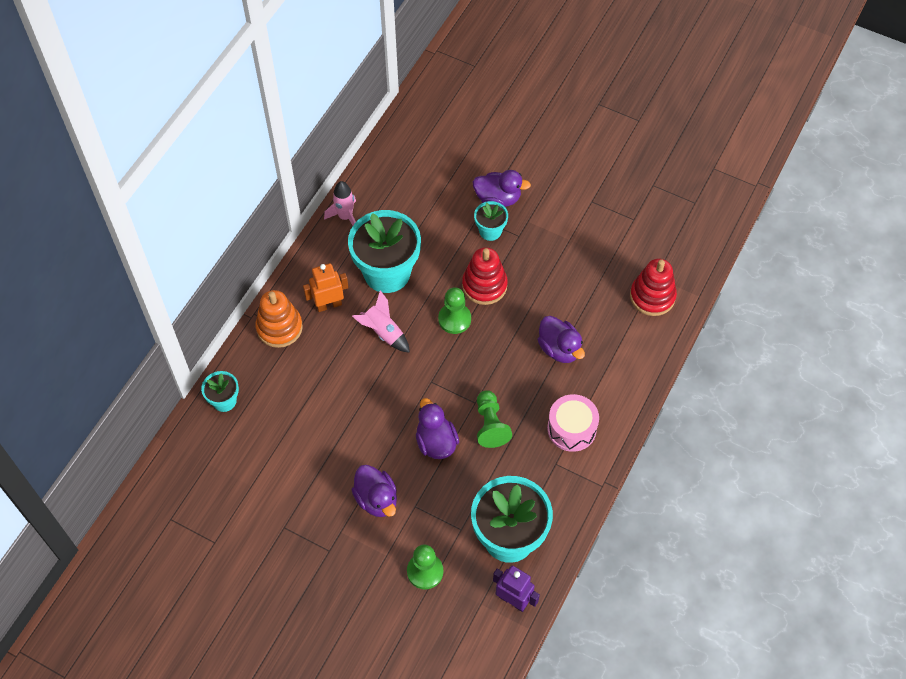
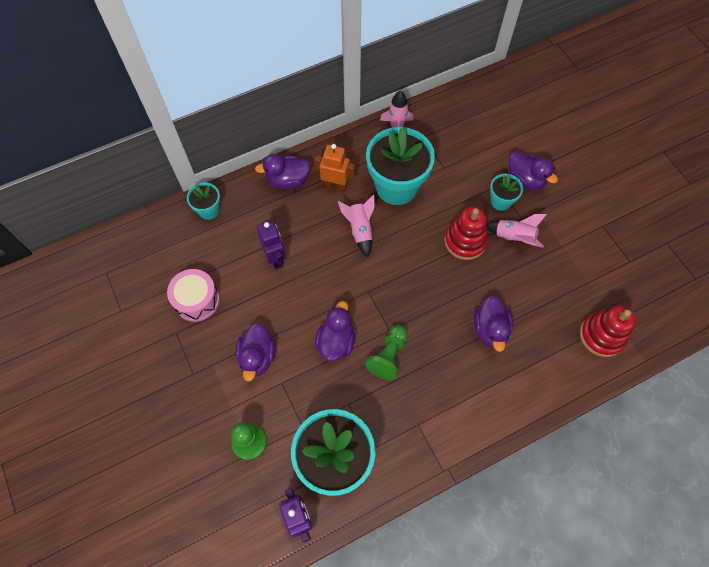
camera: 35 degrees right, 5 degrees up
orange stacking toy [255,290,303,348] -> purple duck [255,154,311,189]
green pawn [438,287,471,334] -> none
pink drum [547,394,599,452] -> pink drum moved to [167,269,220,322]
none -> purple robot [257,220,286,269]
none -> pink rocket [487,214,547,248]

